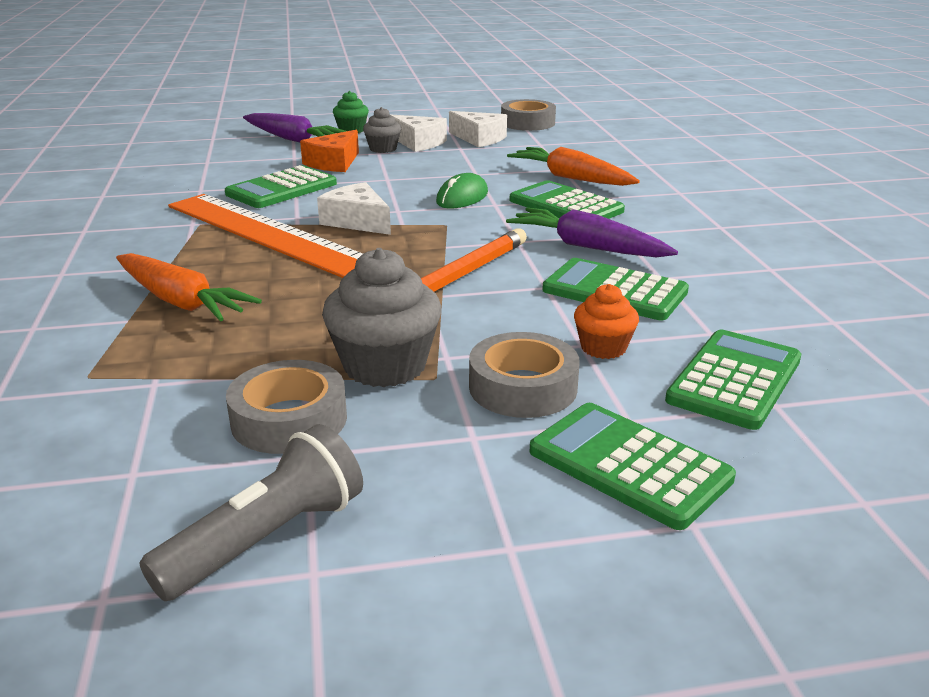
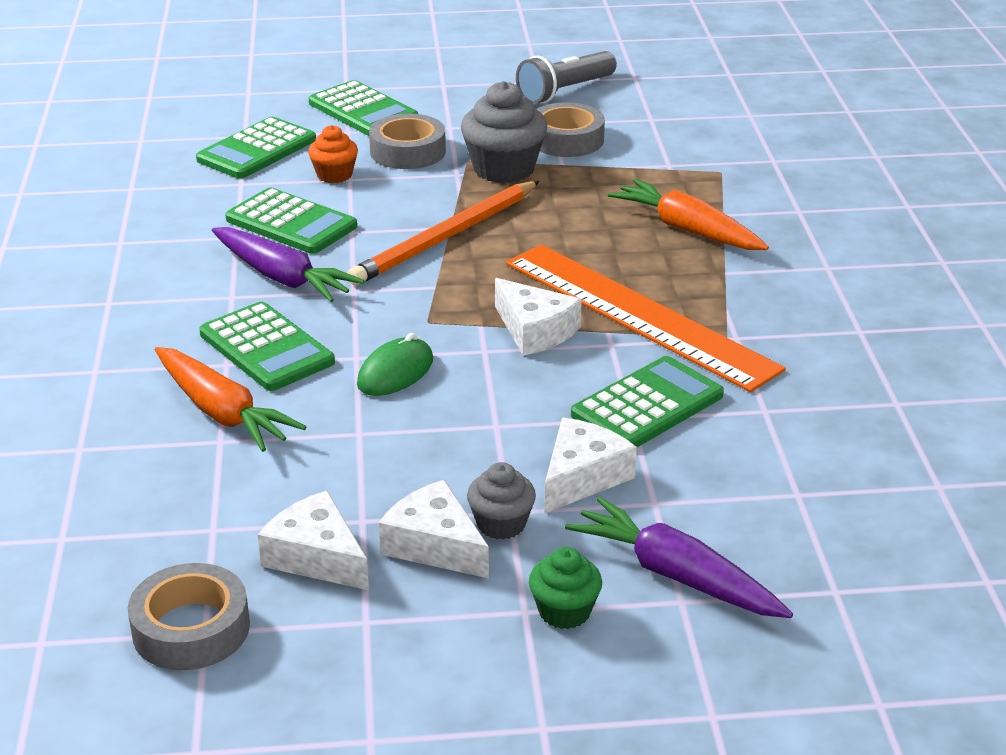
camera: 175 degrees left, 5 degrees up
orange cheese [300,130,359,172] -> white cheese [544,418,637,514]

